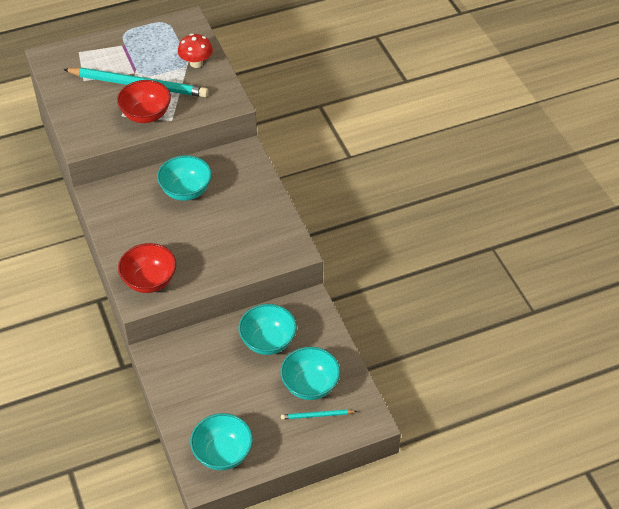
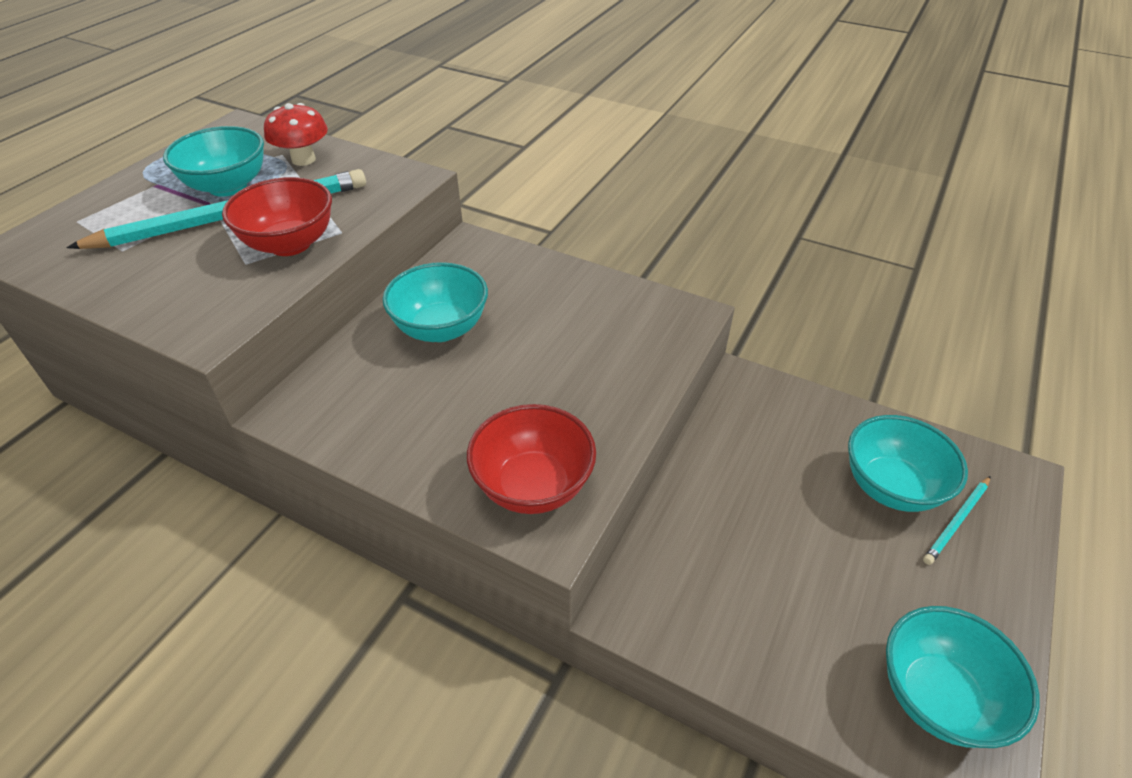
camera: 40 degrees left, 5 degrees down
turquoise bowl [238,304,297,355] -> turquoise bowl moved to [163,126,264,197]

